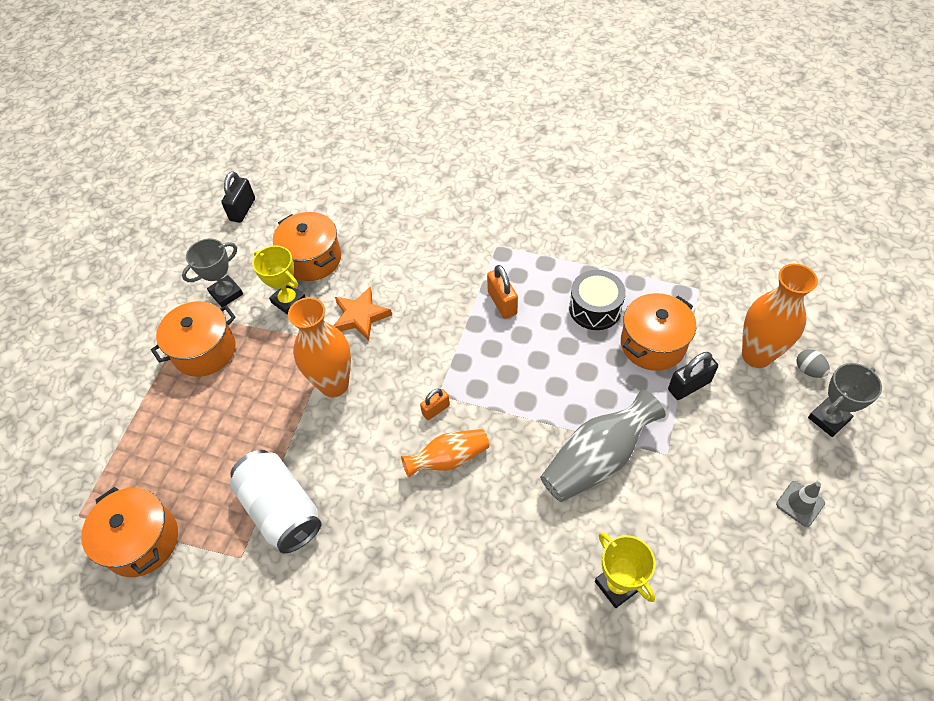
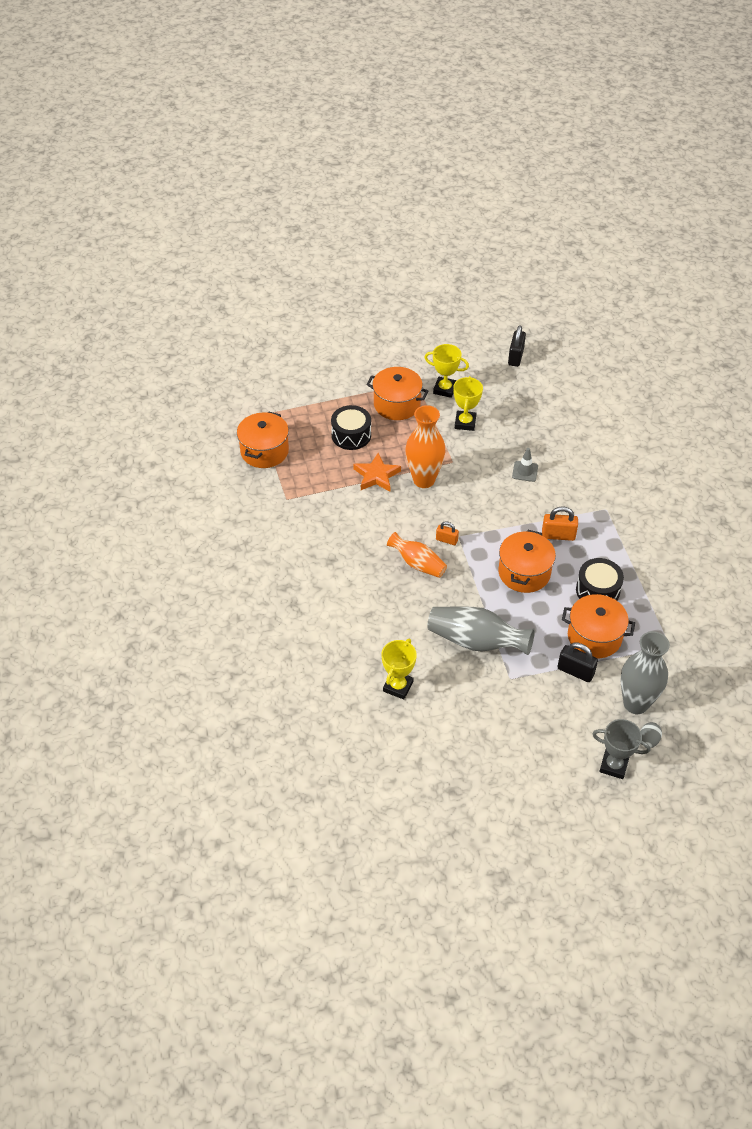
camera: 55 degrees right, 5 degrees down
grey trophy [182,239,243,307] -> yellow trophy [424,344,469,398]
black padlock [221,171,255,223] -> black padlock turned 60 degrees counterclockwise [508,325,526,367]
white can [230,450,321,553] -> none
orange pot [273,212,341,281] -> orange pot moved to [498,530,556,593]
orange star [333,287,392,341] -> orange star moved to [353,453,401,491]
orange padlock [487,265,518,319] -> orange padlock turned 60 degrees clockwise [542,506,578,541]
orange vase [742,264,818,368] -> grey vase [620,631,670,714]
grey traffic cone [776,481,825,527] -> grey traffic cone moved to [512,448,538,482]
none -> black drum [331,405,371,450]

